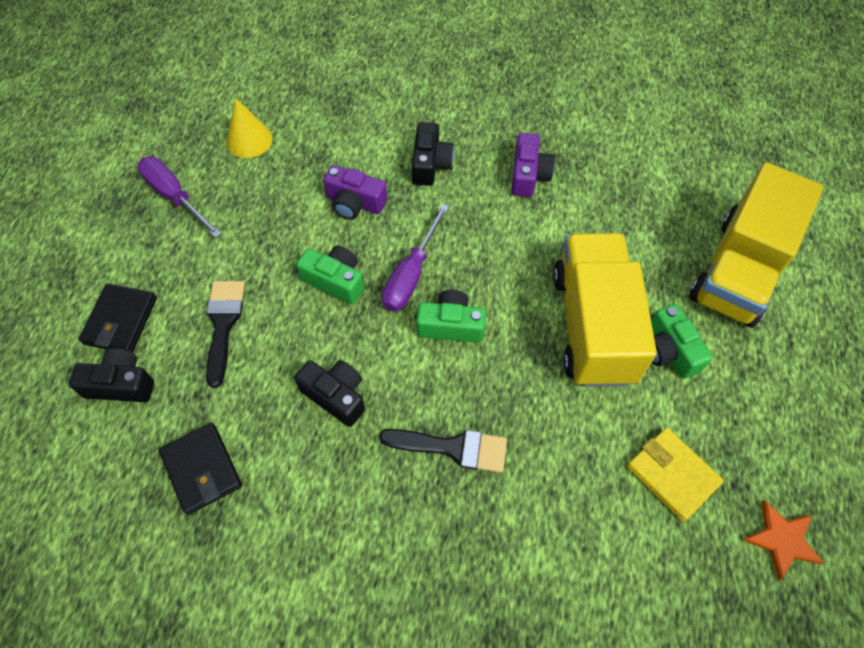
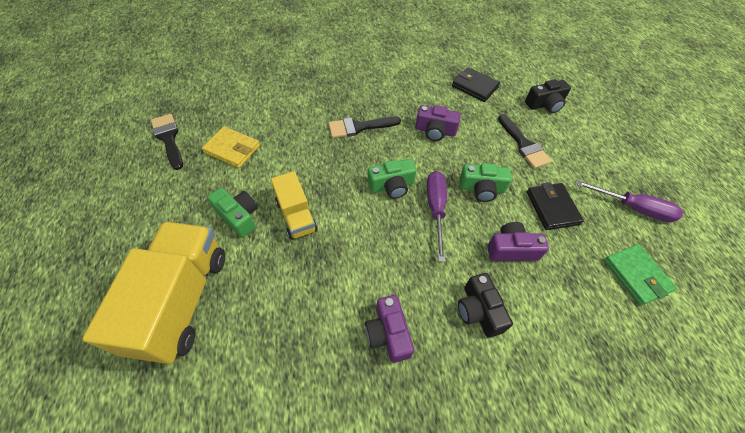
camera: 155 degrees right, 5 degrees down
black wallet [79,283,157,353] -> black wallet moved to [527,182,584,230]
yellow cone [226,98,272,158] -> green wallet [604,244,677,306]
black camera [294,360,365,427] -> purple camera [415,105,461,141]
yellow truck [553,233,657,387] -> yellow truck [271,171,318,240], size x0.55
orange star [743,500,824,580] -> black brush [151,114,183,170]

